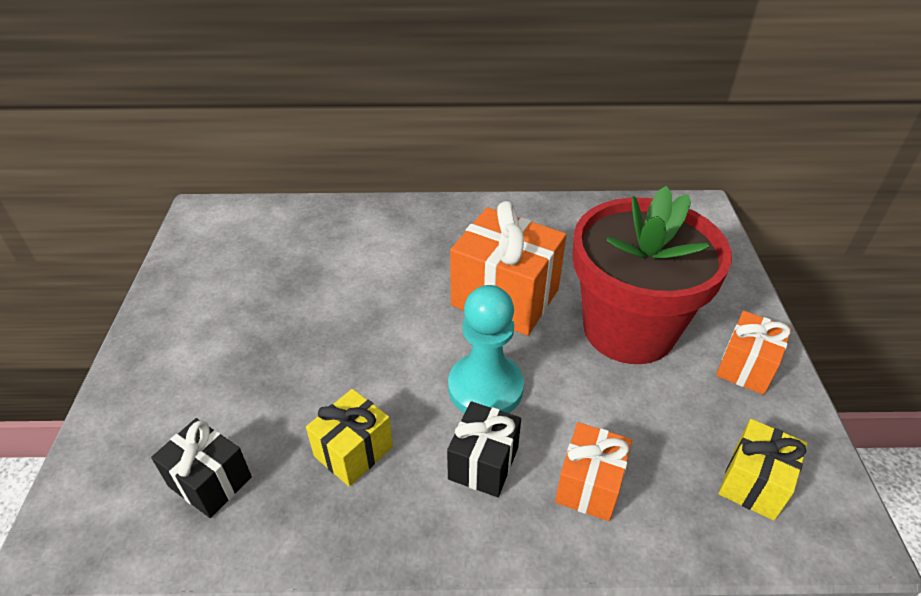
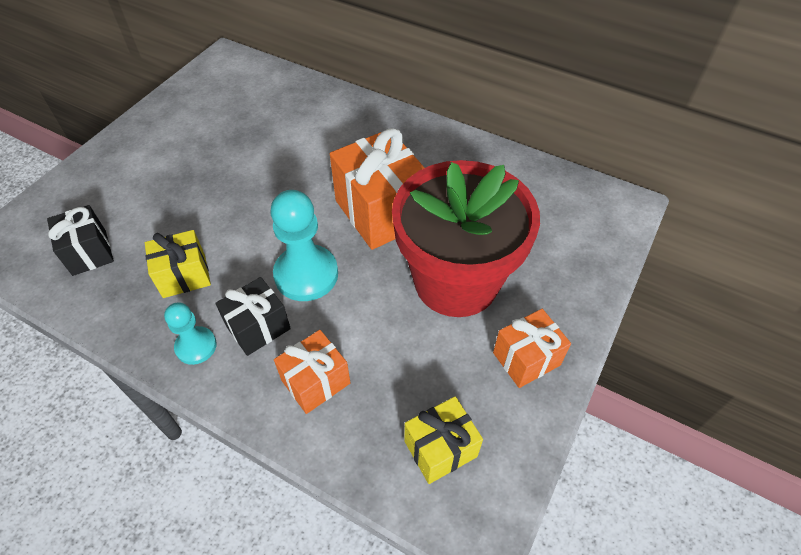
camera: 30 degrees right, 10 degrees up
none -> turquoise pawn [164,302,217,365]

